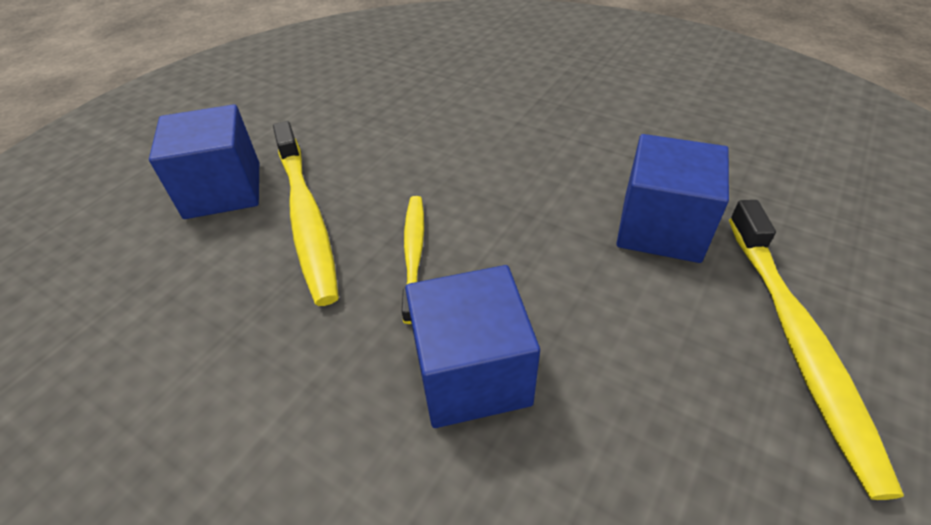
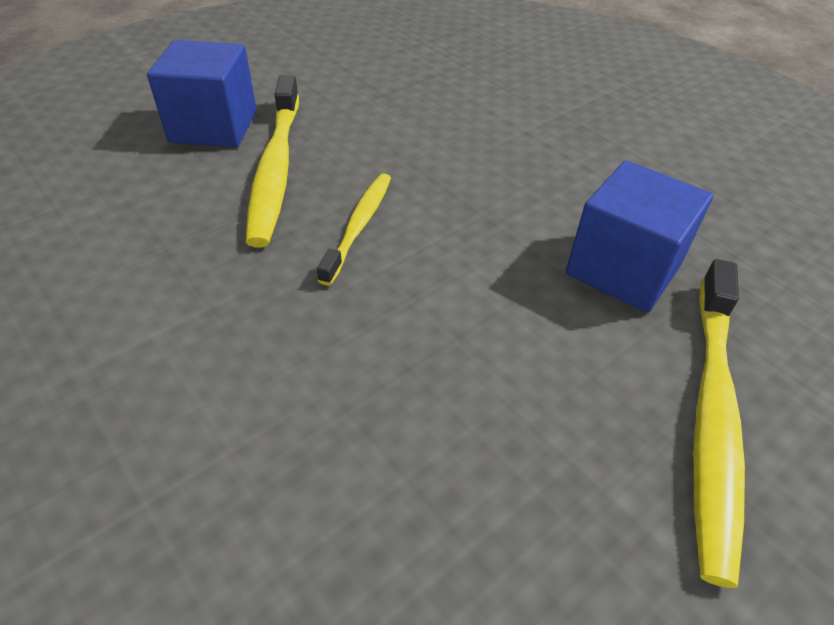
camera: 15 degrees right, 0 degrees up
blue cube [405,265,540,428] -> none

